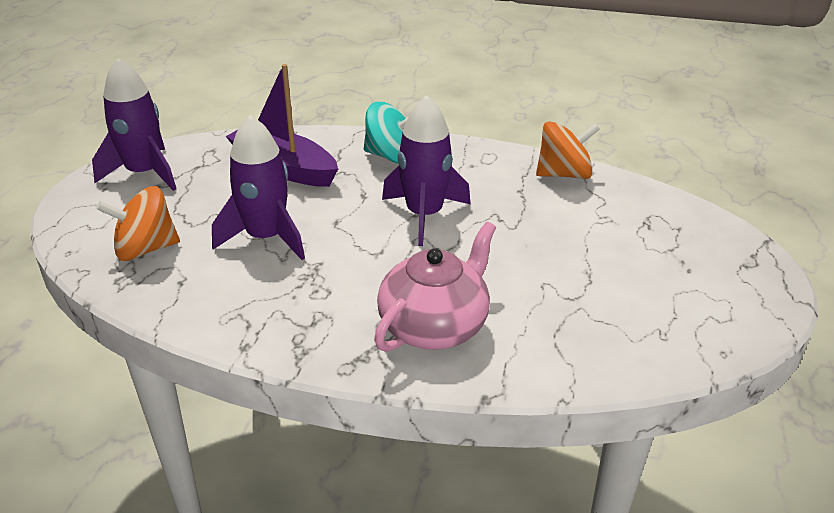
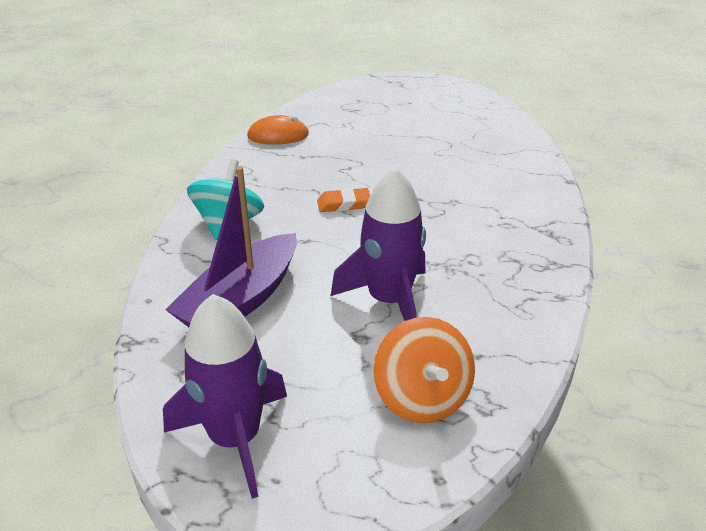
camera: 90 degrees left, 0 degrees up
pink teapot [374,222,496,352] -> none
purple rocket [382,95,470,246] -> orange eraser [317,188,370,212]
orange spinning top [536,121,600,179] -> orange mouse [247,115,309,145]

